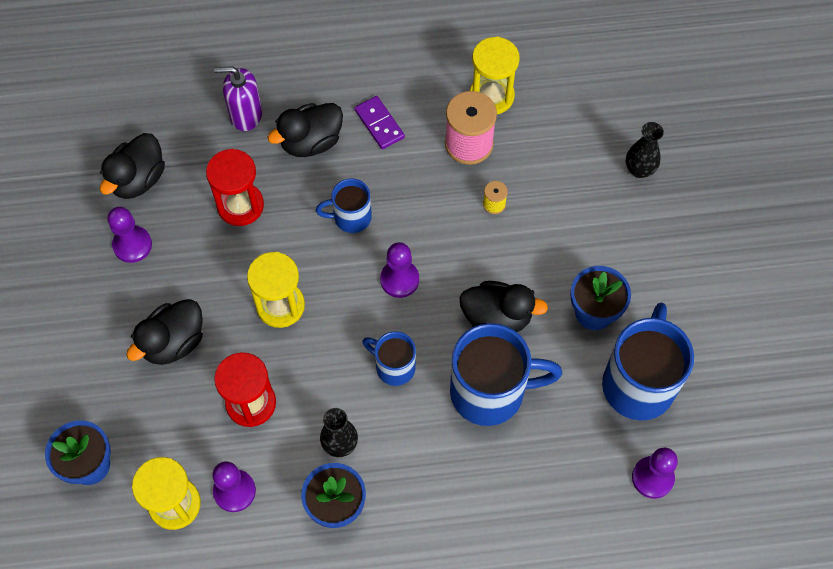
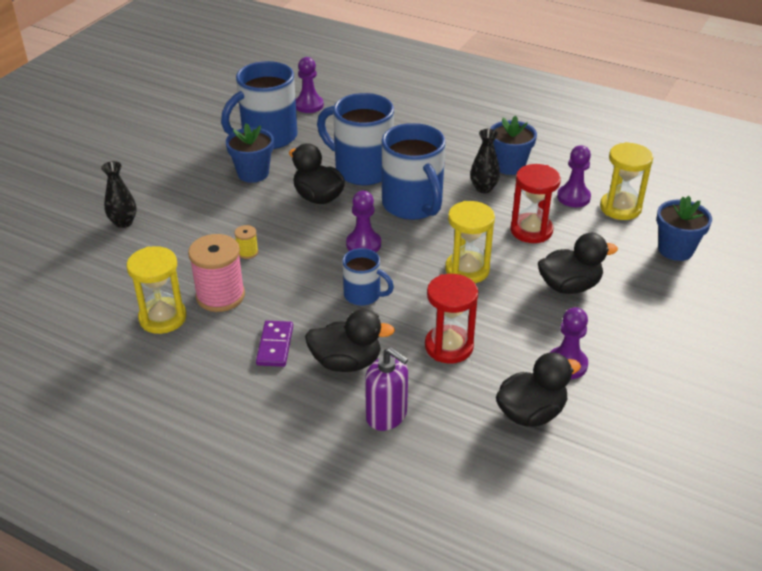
camera: 145 degrees left, 25 degrees down
blue mug [362,332,416,386] -> blue mug [382,123,446,220], size x1.85

